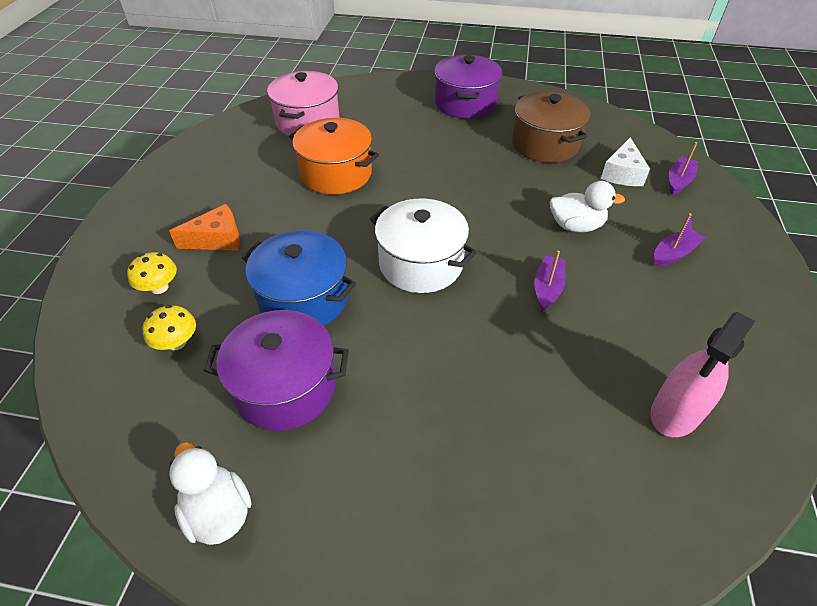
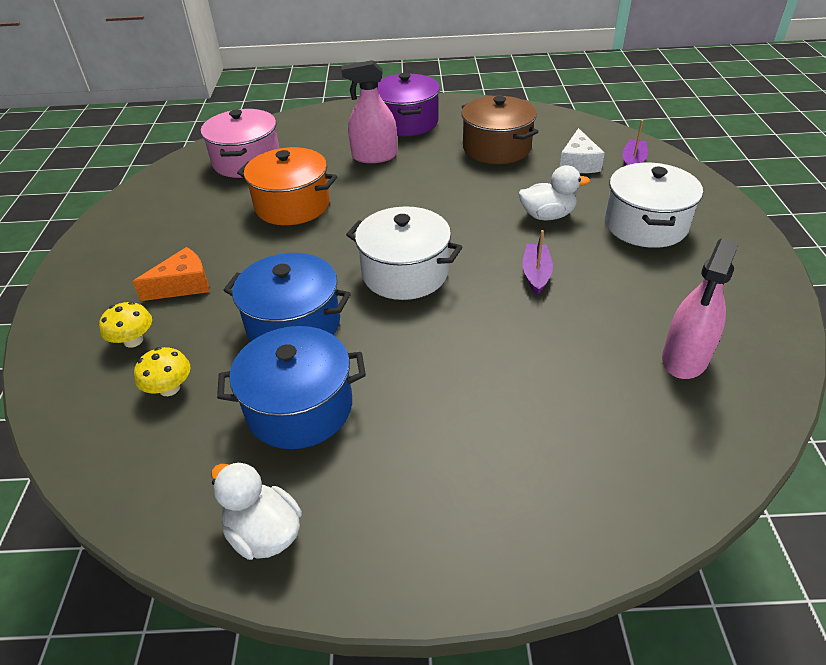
camera: 10 degrees left, 5 degrees down
purple pot [204,310,349,431] -> blue pot [217,326,366,449]
purple boat [654,213,705,266] -> white pot [605,163,703,248]
none -> pink spray bottle [341,60,397,163]

